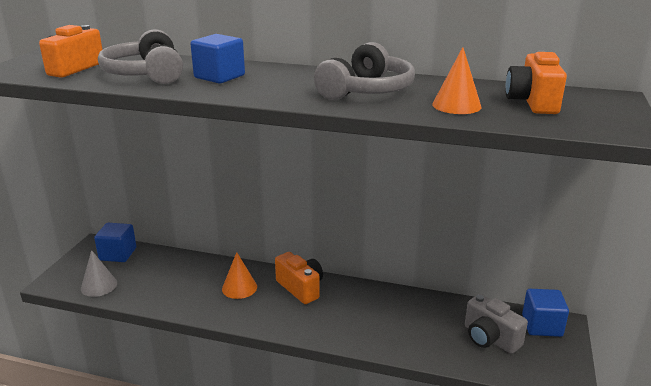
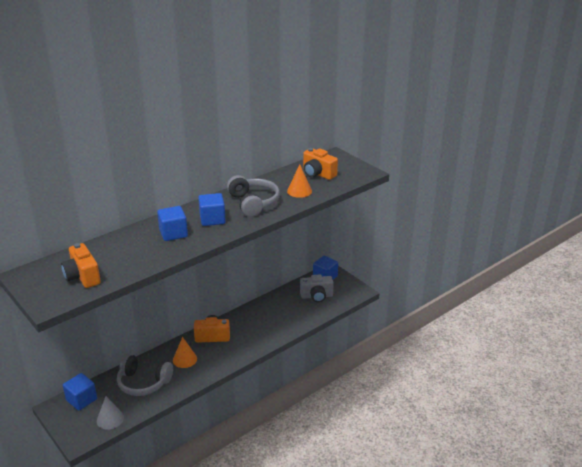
camera: 55 degrees left, 5 degrees up
grey headphones [98,29,183,84] -> grey headphones moved to [117,354,173,396]
none -> blue cube [198,193,226,226]

